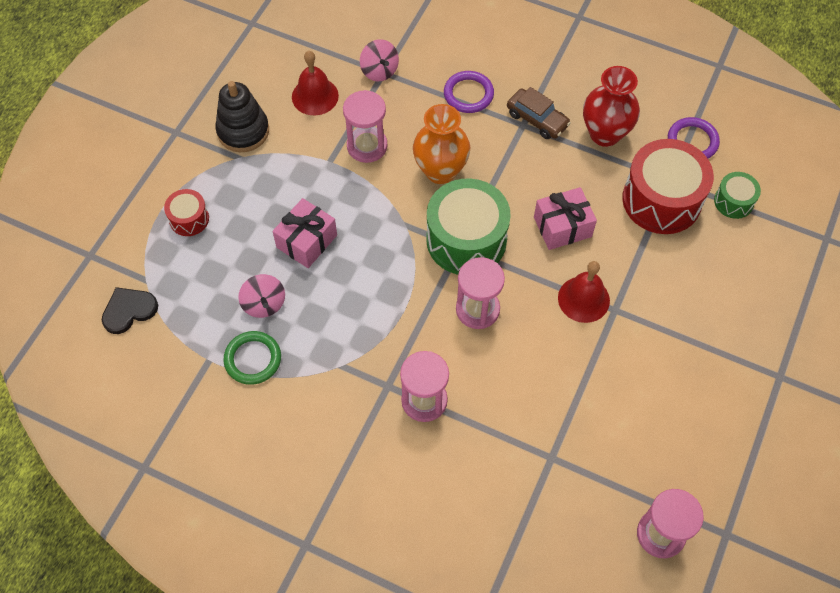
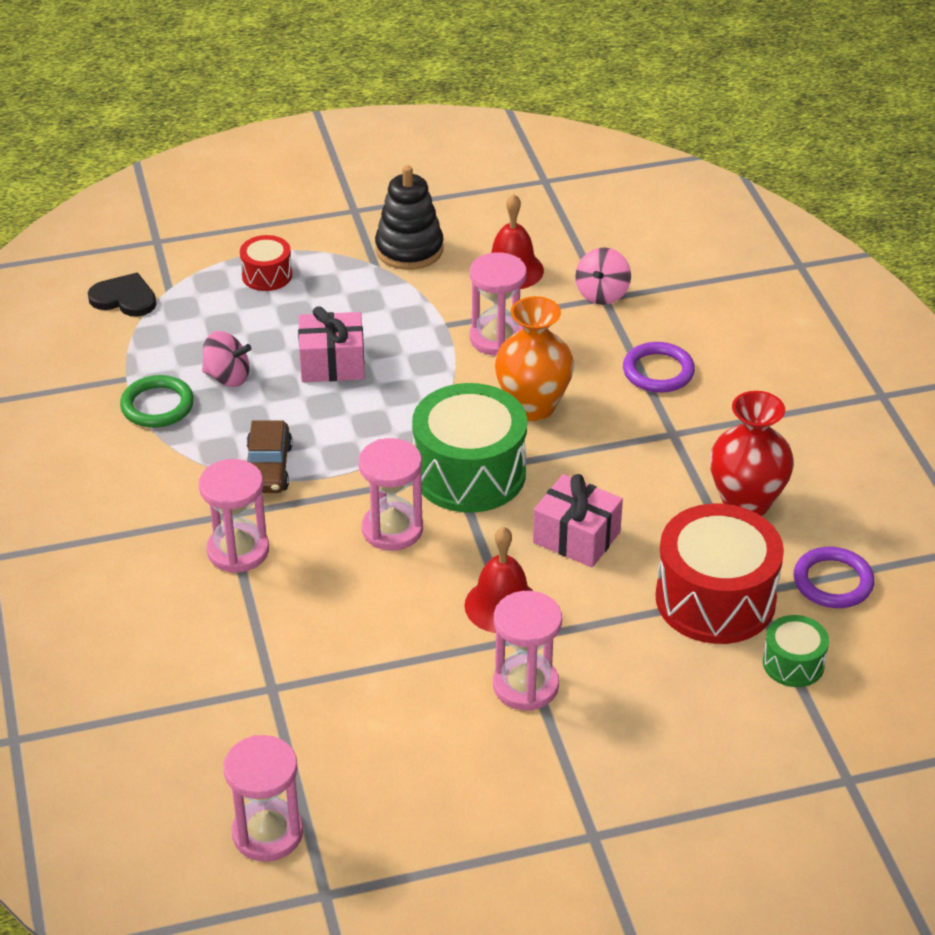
camera: 50 degrees right, 20 degrees down
pink spinning top [239,274,285,318] -> pink spinning top turned 105 degrees counterclockwise [202,331,252,387]
brown car [507,87,571,139] -> brown car moved to [247,420,293,493]
none -> pink hourglass [493,591,562,711]

